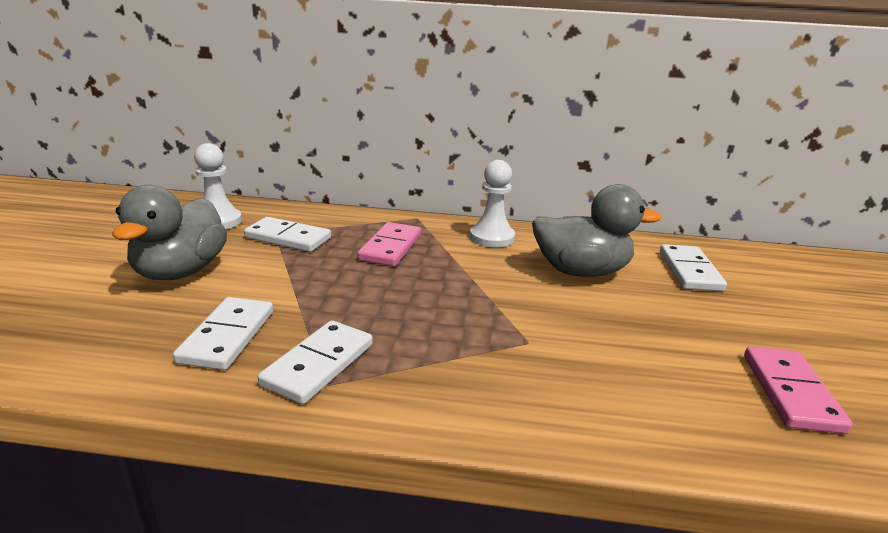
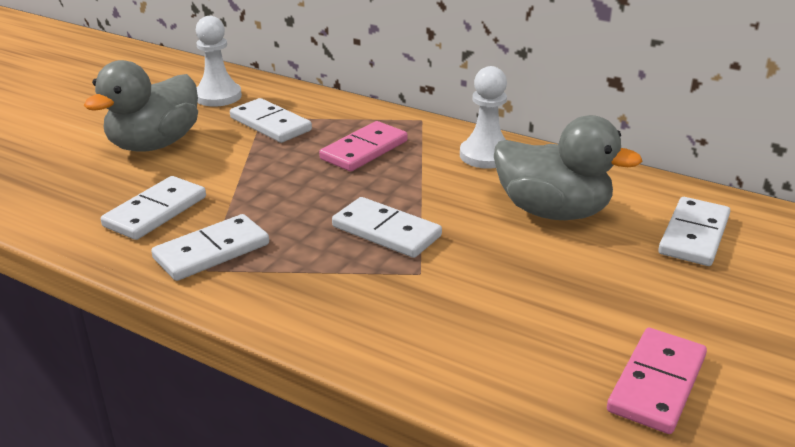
camera: 25 degrees right, 5 degrees up
none -> white domino [332,197,442,258]

